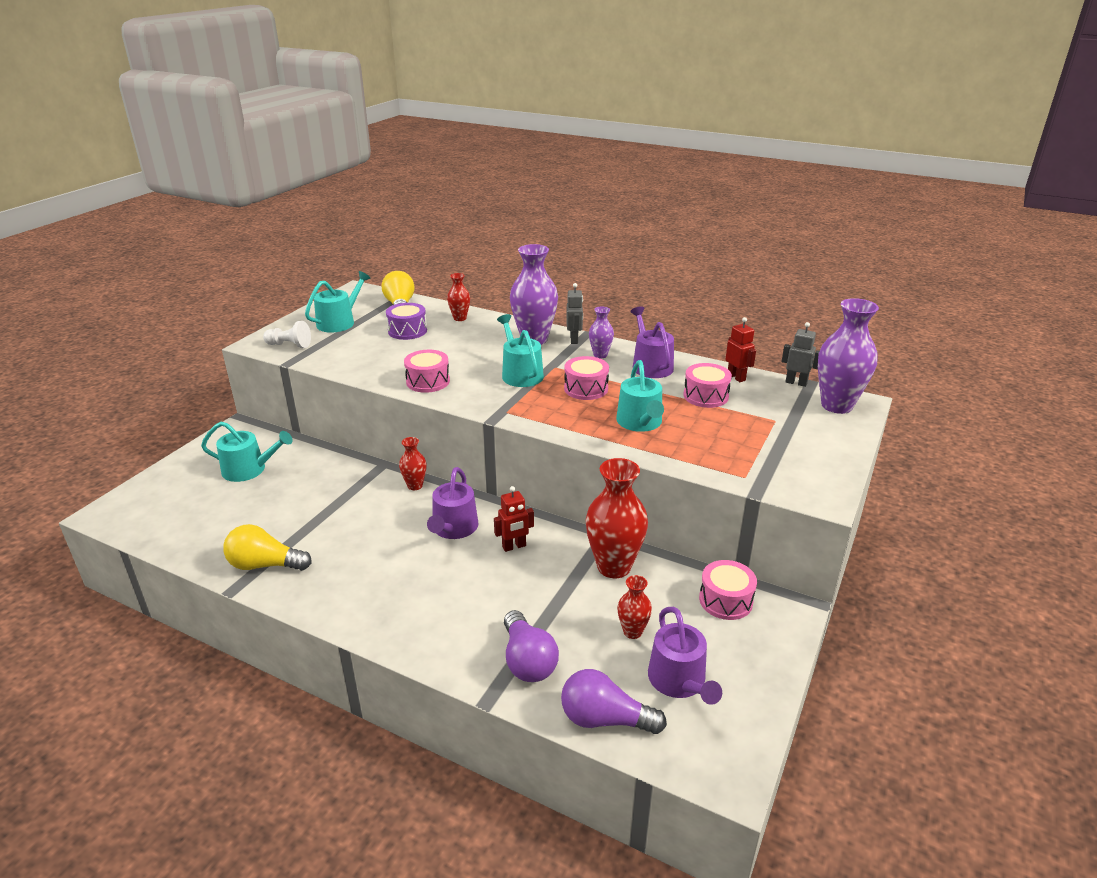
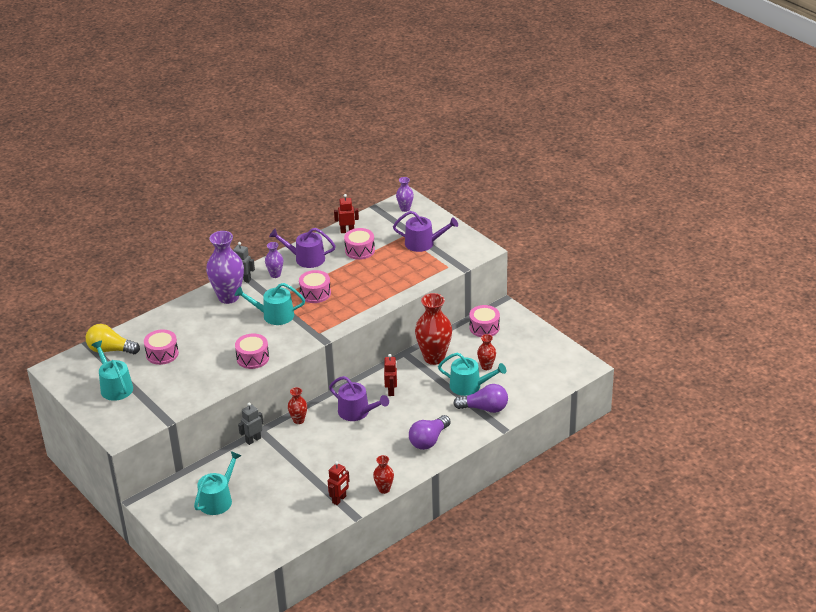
camera: 65 degrees left, 5 degrees up
yellow light bulb [223,524,312,571] -> red robot [328,461,349,505]
white pawn [263,321,311,348] -> none
purple drum [386,303,427,340] -> pink drum [144,329,179,365]
red vase [447,273,470,321] -> red vase moved to [373,455,394,494]
purple light bulb [561,669,667,734] -> purple light bulb moved to [409,415,451,450]
turquoise watering can [616,360,664,432] -> turquoise watering can moved to [438,353,506,396]
purple watering can [648,607,722,705] -> purple watering can moved to [393,211,458,252]
grey robot [782,322,819,387] -> grey robot moved to [238,403,263,445]
purple vase [818,298,879,414] -> purple vase [396,177,414,212], size x0.51

